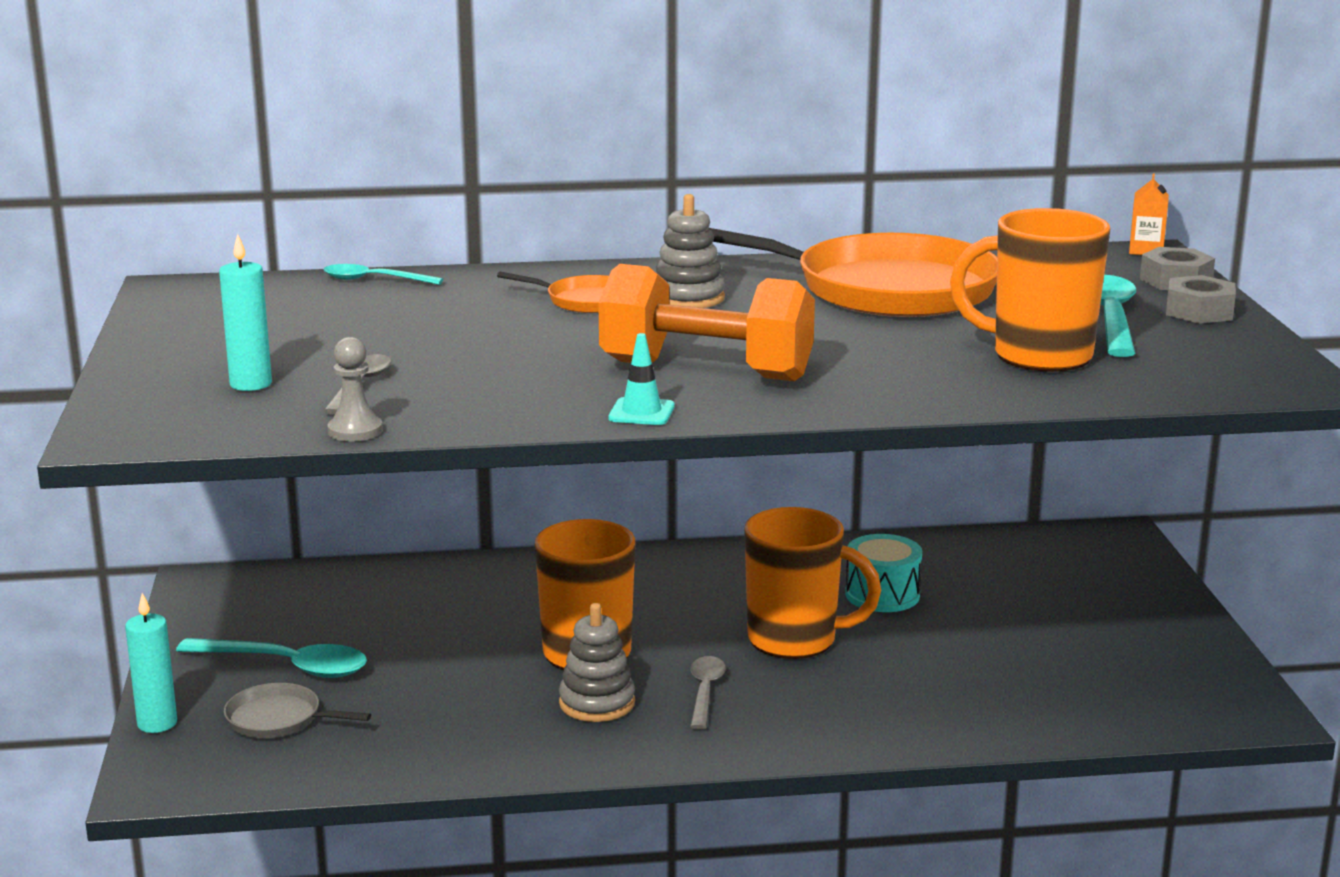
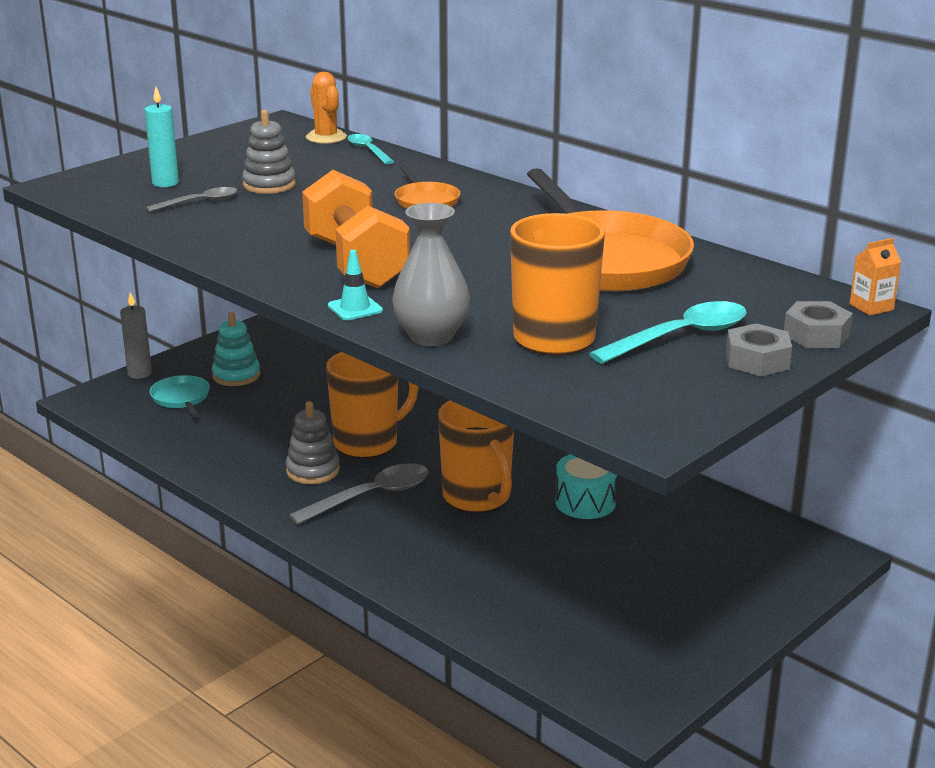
camera: 50 degrees right, 5 degrees up
turquoise candle [125,593,177,733] -> grey candle [120,292,152,379]
turquoise spoon [176,638,367,678] -> turquoise stacking toy [212,312,260,386]
grey pan [224,683,371,738] -> turquoise pan [150,375,210,417]
grey pawn [327,337,383,442] -> none
turquoise traffic cone [608,333,675,425] -> turquoise traffic cone moved to [328,250,383,320]
grey stacking toy [656,194,725,308] -> grey stacking toy moved to [242,110,296,194]
grey spoon [690,656,726,730] -> grey spoon [289,463,429,525], size x1.61
none -> orange cactus [306,72,347,144]
none -> grey vase [392,203,470,346]

